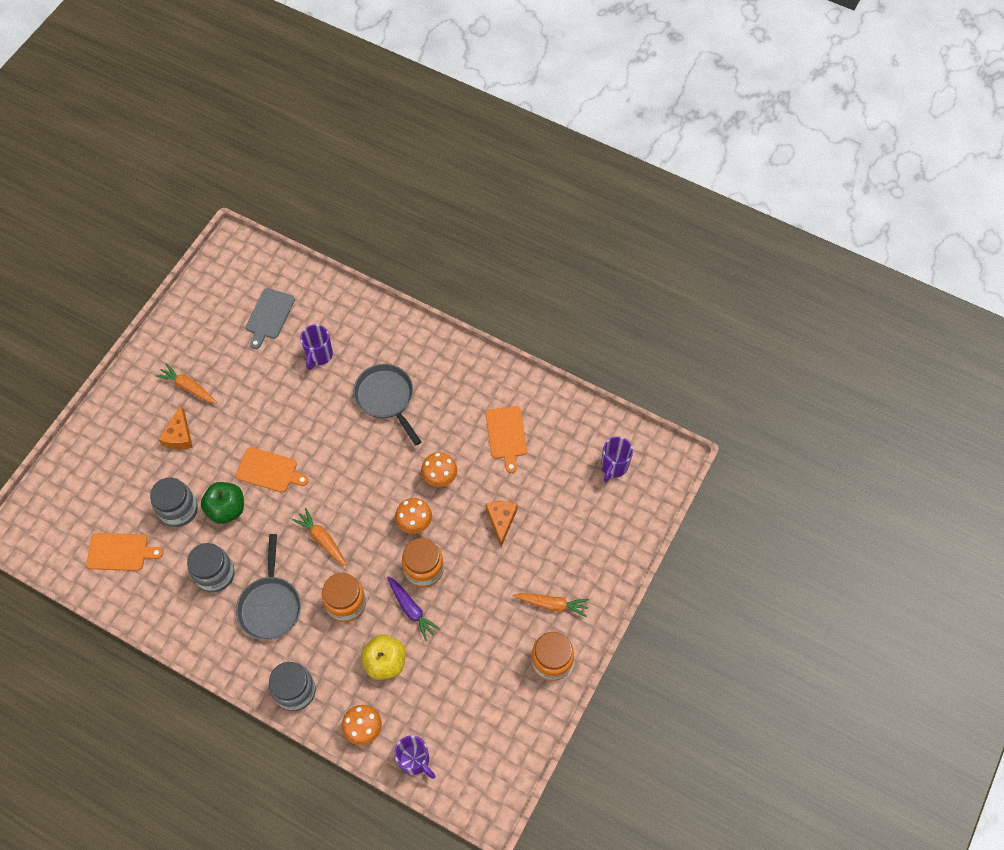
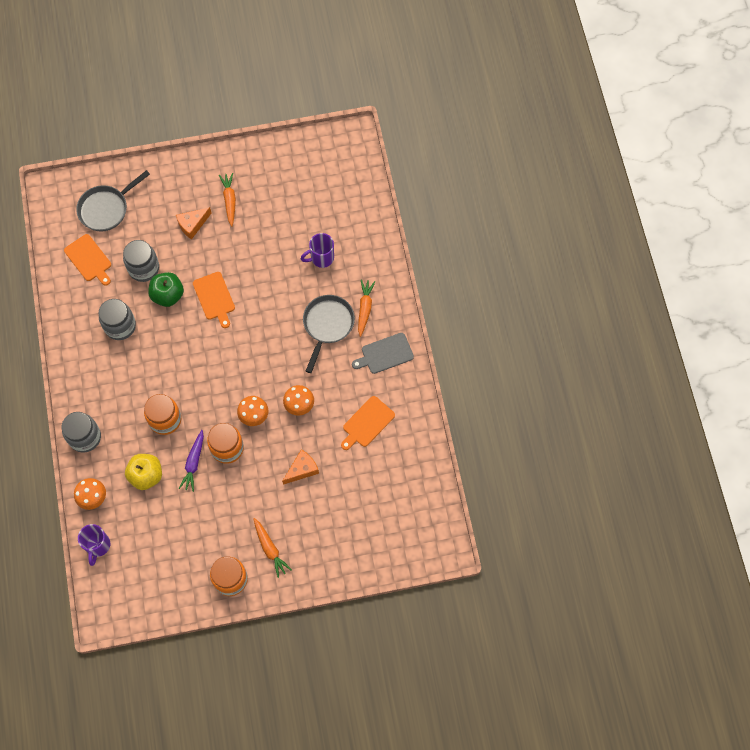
camera: 50 degrees right, 5 degrees up
grey pan [236,534,301,640] -> grey pan moved to [76,170,150,232]
grey cutting board [246,288,295,349] -> grey cutting board moved to [352,333,414,374]
orange carrot [292,508,347,566] -> orange carrot moved to [358,280,376,337]
purple mug [601,437,633,482] -> none

